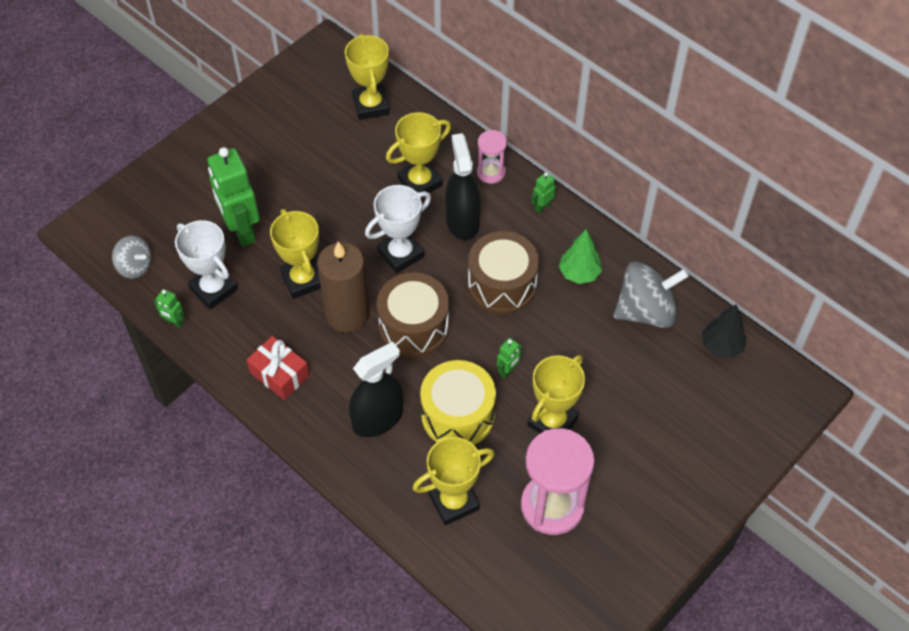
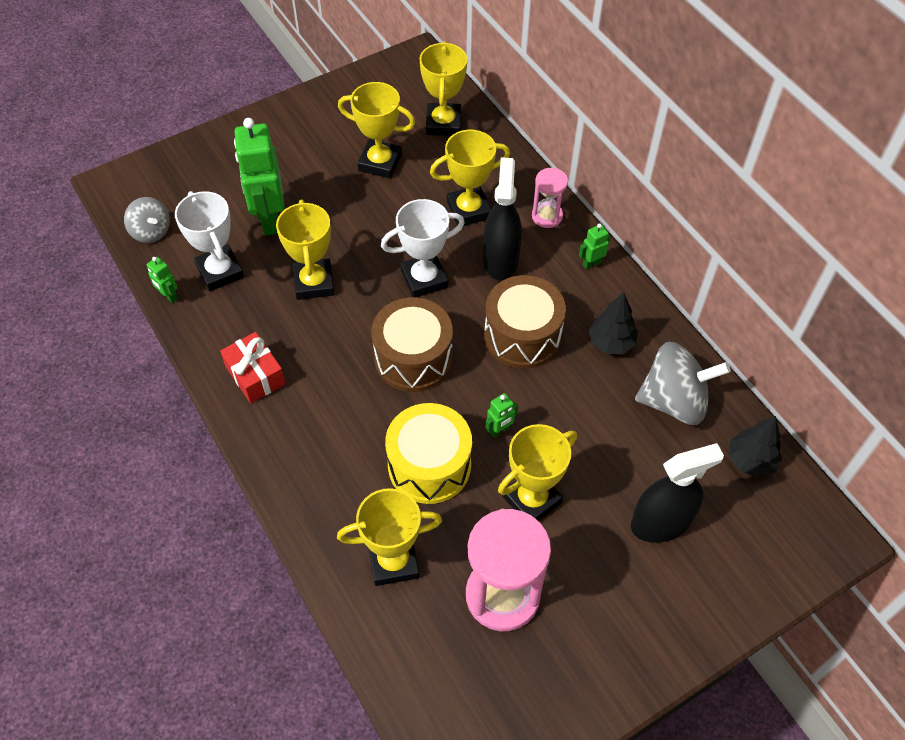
camera: 15 degrees right, 0 degrees up
brown candle [317,242,370,333] -> none
black spray bottle [349,342,403,437] -> black spray bottle moved to [631,443,724,543]
green tree [559,230,602,284] -> black tree [589,292,638,354]
none -> yellow trophy [338,82,415,178]

